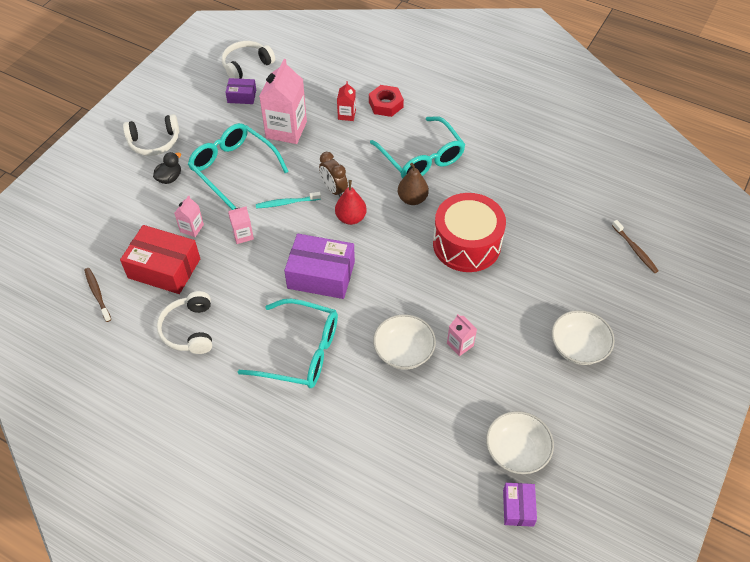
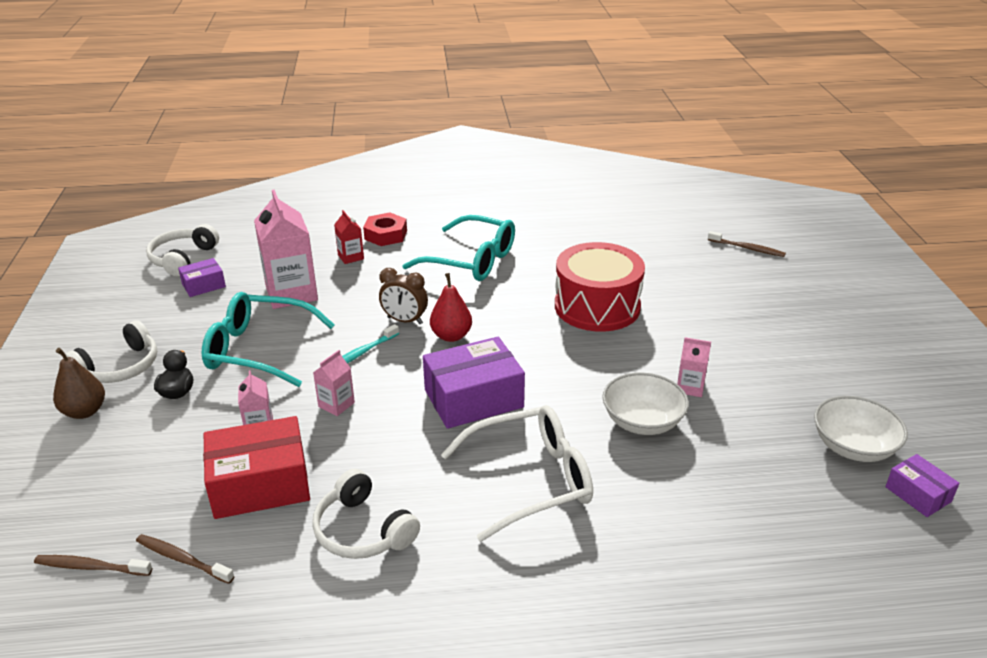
camera: 35 degrees left, 20 degrees down
turquoise glasses [238,299,338,388] -> white glasses [441,405,593,542]
brown pear [398,163,429,205] -> brown pear moved to [53,348,105,419]
white bowl [551,310,614,365] -> none
none -> brown toothbrush [34,555,152,576]

